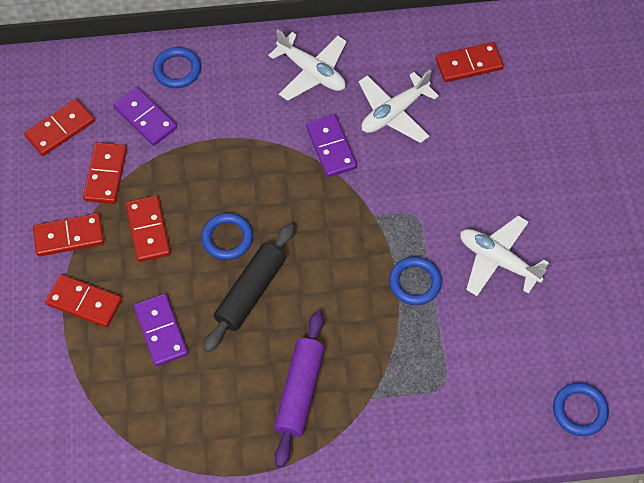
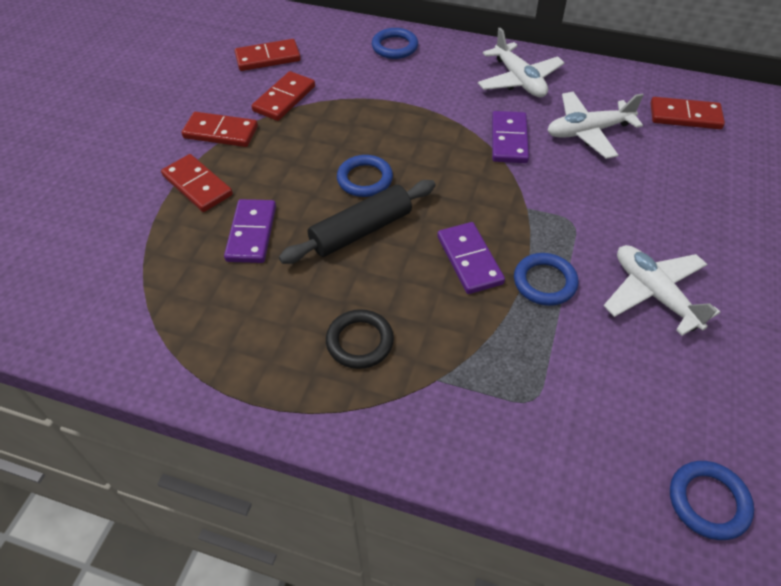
camera: 25 degrees right, 10 degrees down
purple domino [113,87,177,146] -> purple domino moved to [437,222,505,294]
red domino [126,196,171,262] -> none
purple rolling pin [274,311,325,467] -> black ring [326,309,394,369]

